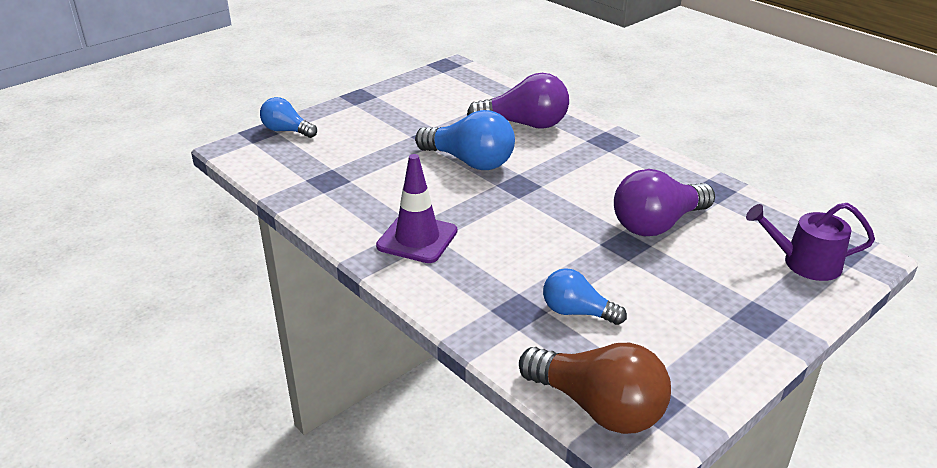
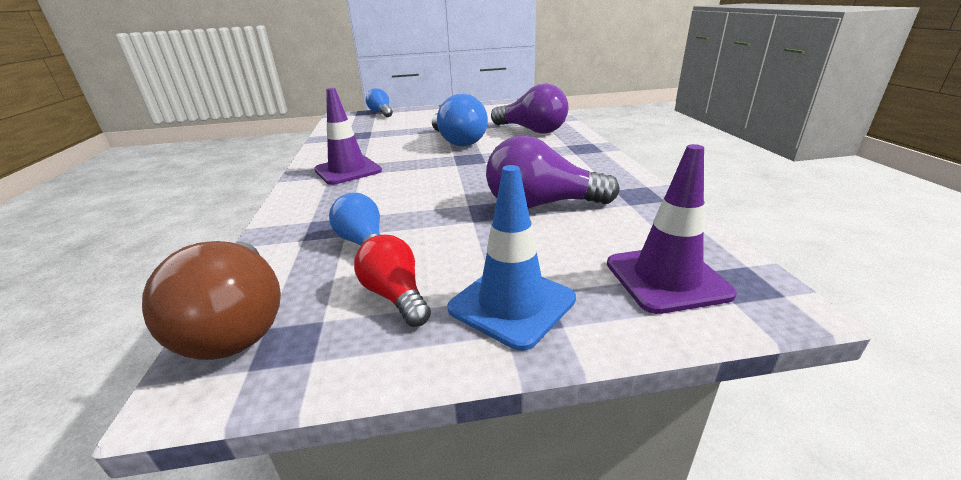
camera: 35 degrees right, 5 degrees down
purple watering can [746,203,875,281] -> purple traffic cone [607,144,737,314]
none -> red light bulb [354,235,431,327]
none -> blue traffic cone [447,165,576,351]

